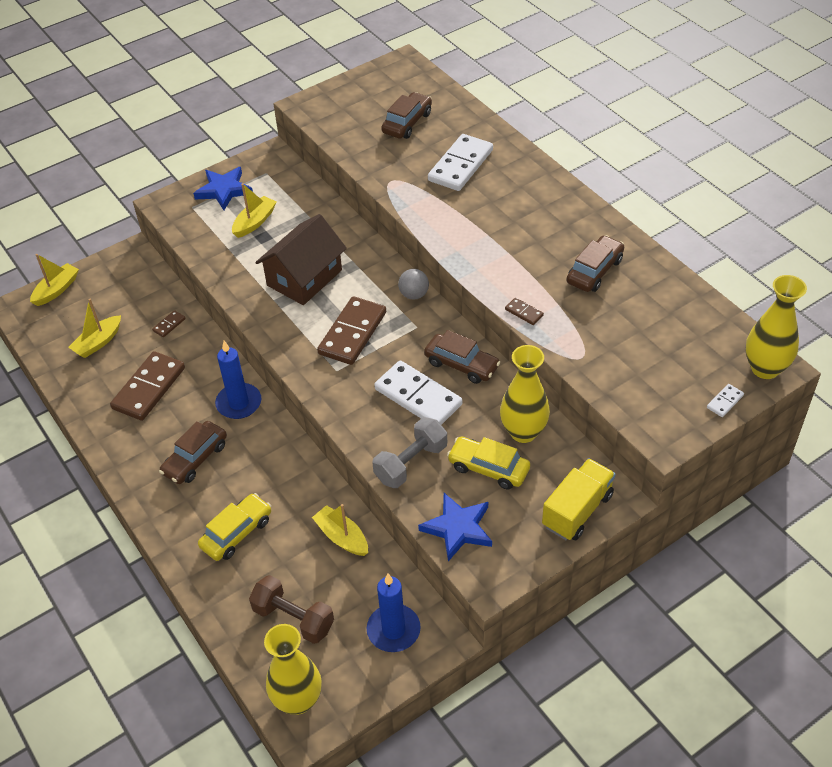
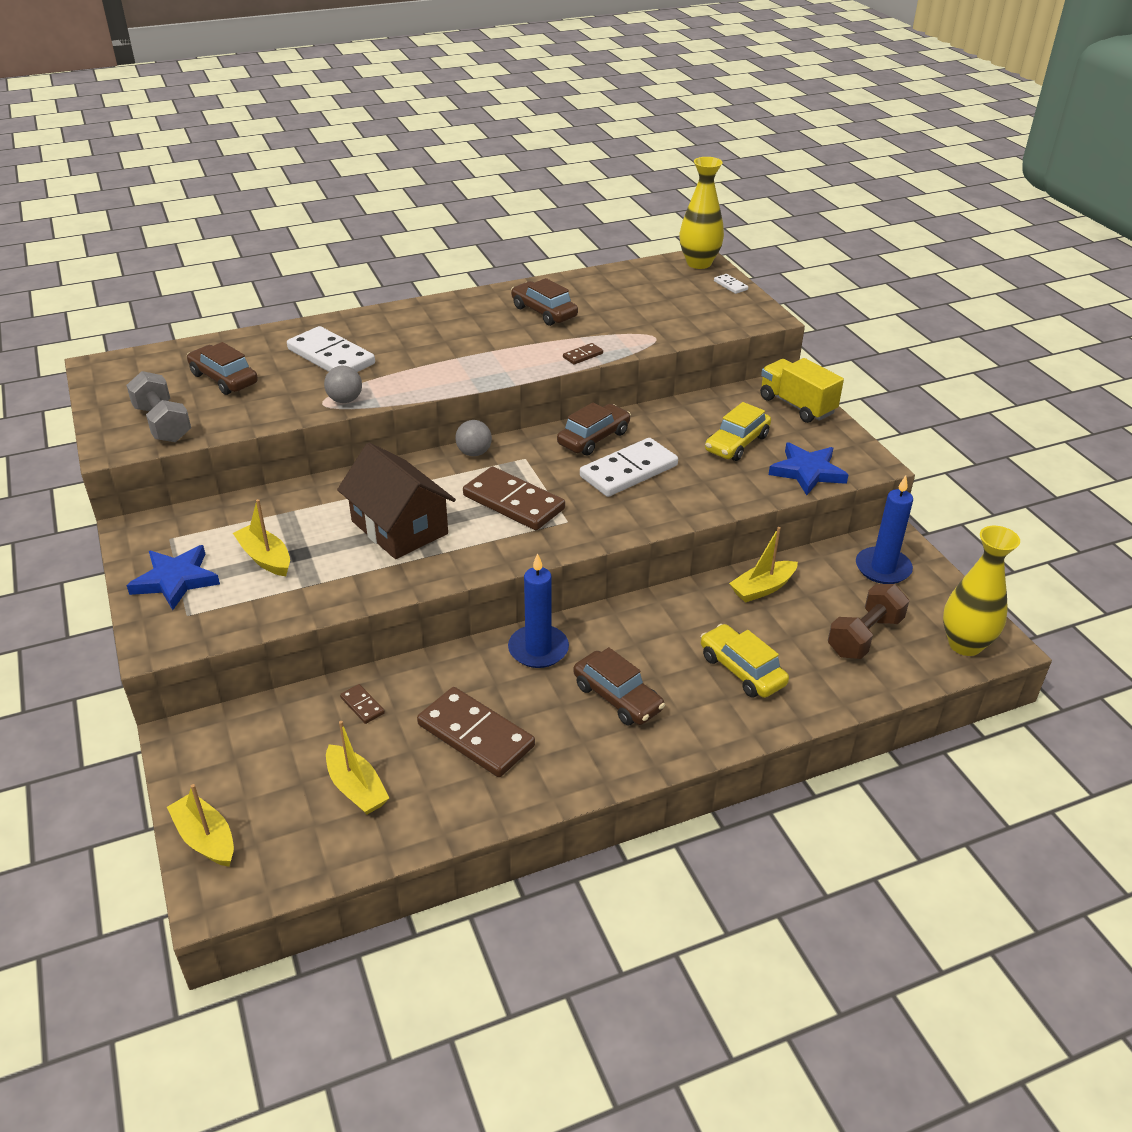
camera: 80 degrees left, 10 degrees down
grey dumbbell [372,417,447,488] -> grey dumbbell moved to [126,371,191,442]
yellow vase [500,345,550,443] -> none
none -> grey ball [324,366,362,403]

